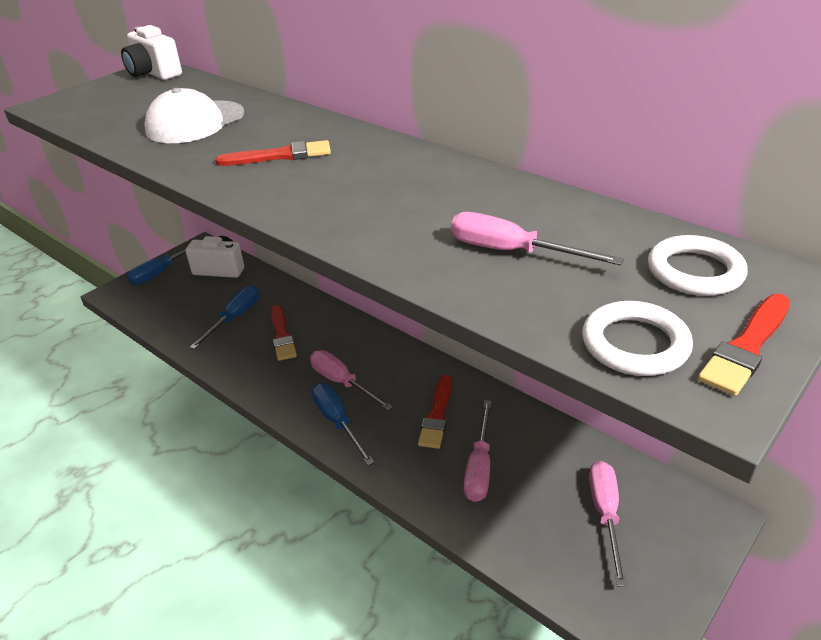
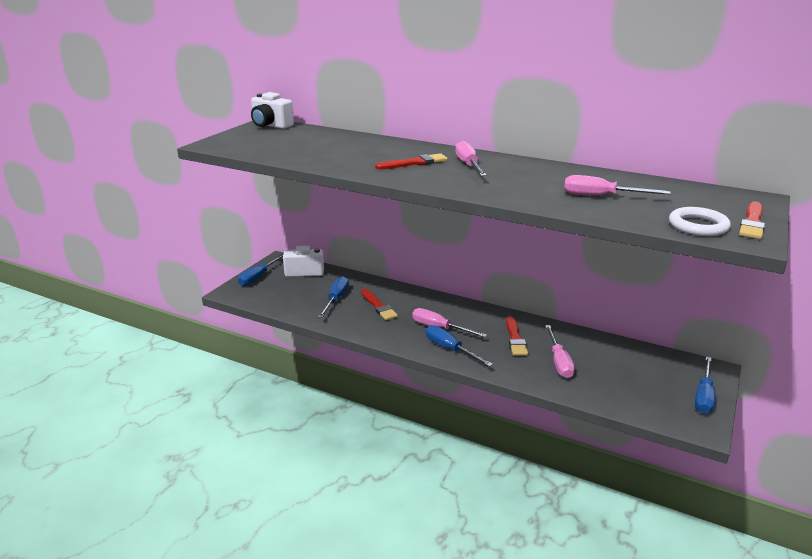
camera: 15 degrees left, 10 degrees down
white cap [144,88,244,143] -> none
pink screwdriver [589,461,627,587] -> pink screwdriver moved to [455,141,487,176]
white ring [648,235,748,296] -> none
none -> blue screwdriver [695,357,715,414]

